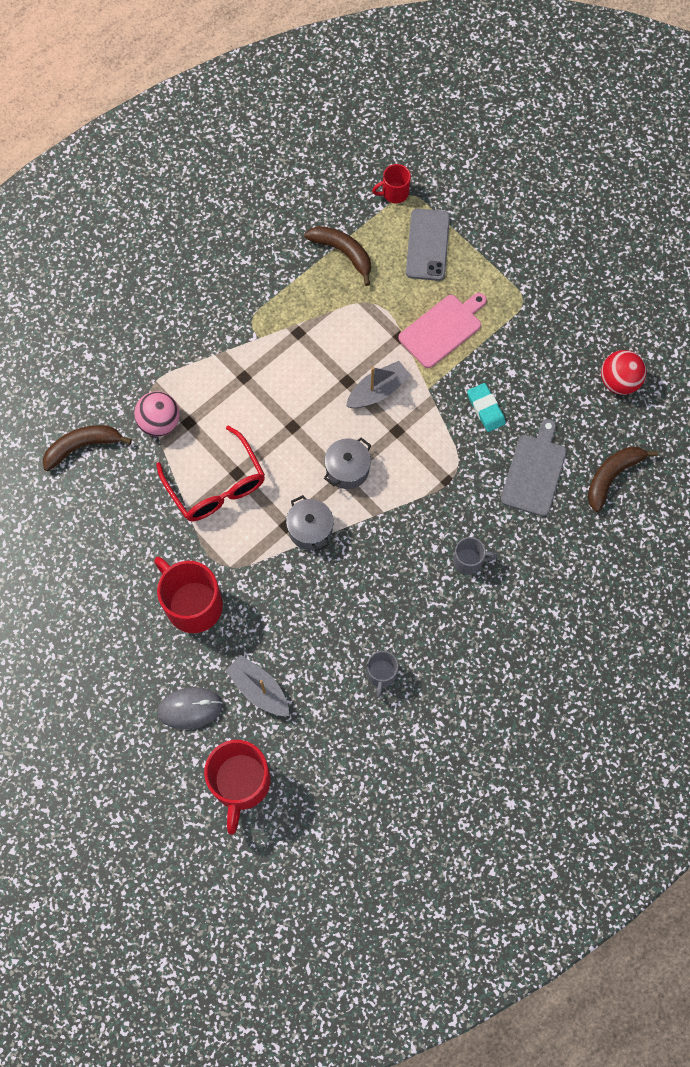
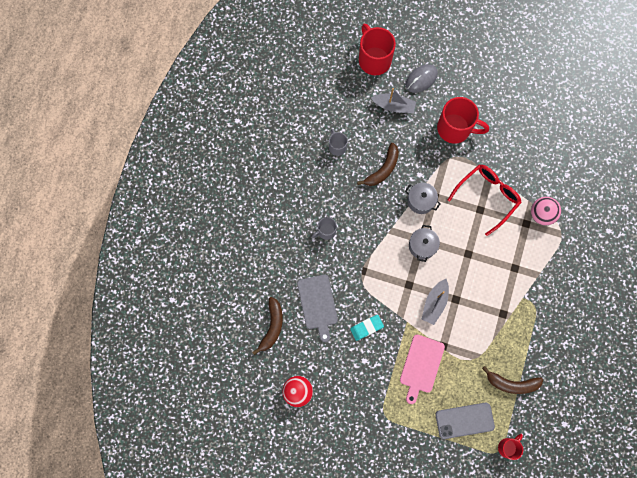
camera: 150 degrees right, 5 degrees up
brown banana [43,425,132,471] -> brown banana moved to [357,143,399,186]
red glasses [156,425,265,521] -> red glasses turned 105 degrees clockwise [448,165,522,236]
grey phone [406,209,450,281] -> grey phone turned 75 degrees counterclockwise [435,403,495,439]
turquoise eraser [467,383,506,432] -> turquoise eraser turned 60 degrees counterclockwise [350,315,384,341]

